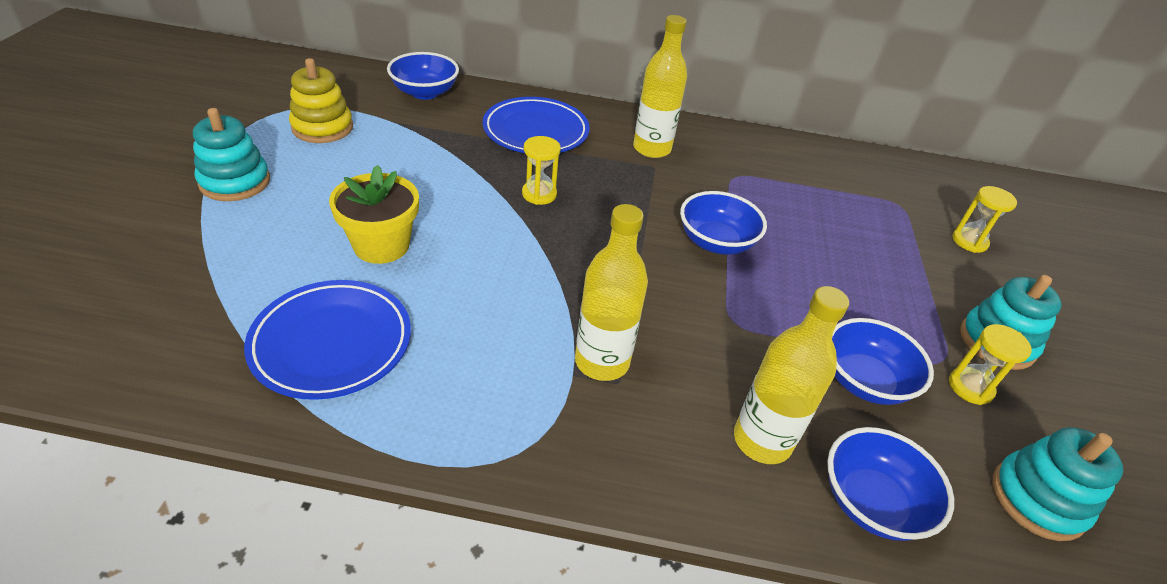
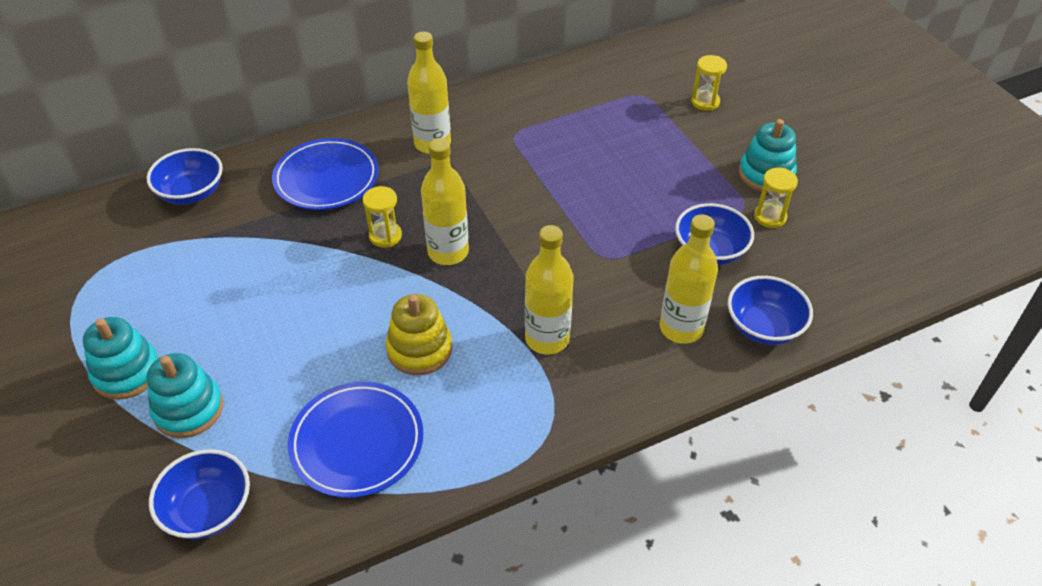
camera: 30 degrees left, 5 degrees up
yellow stacking toy [289,58,353,143] -> yellow stacking toy moved to [386,294,452,375]
yellow flower pot [329,165,419,264] -> none
blue bowl [680,191,767,255] -> blue bowl moved to [149,449,250,539]
turquoise stacking toy [992,427,1123,541] -> turquoise stacking toy moved to [146,353,223,438]
none -> yellow bottle [421,138,469,265]

